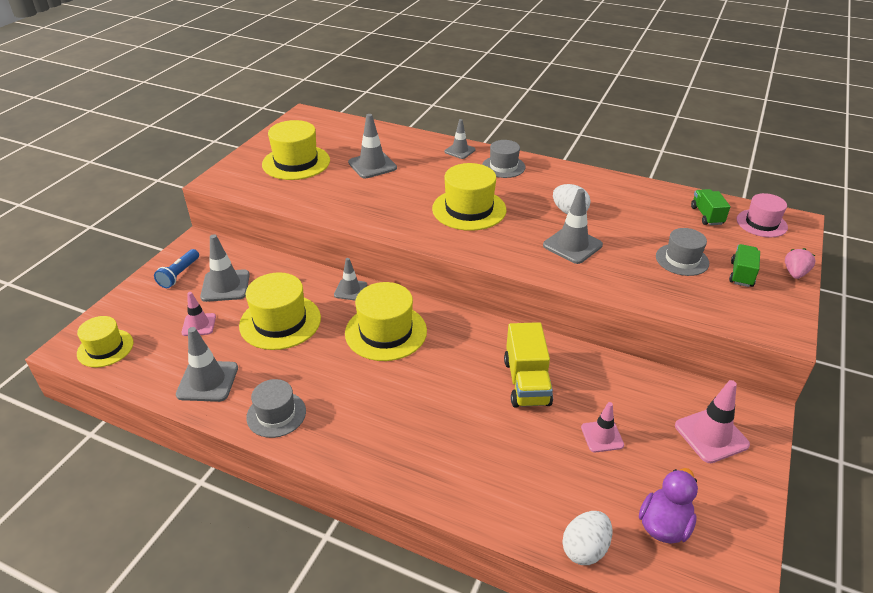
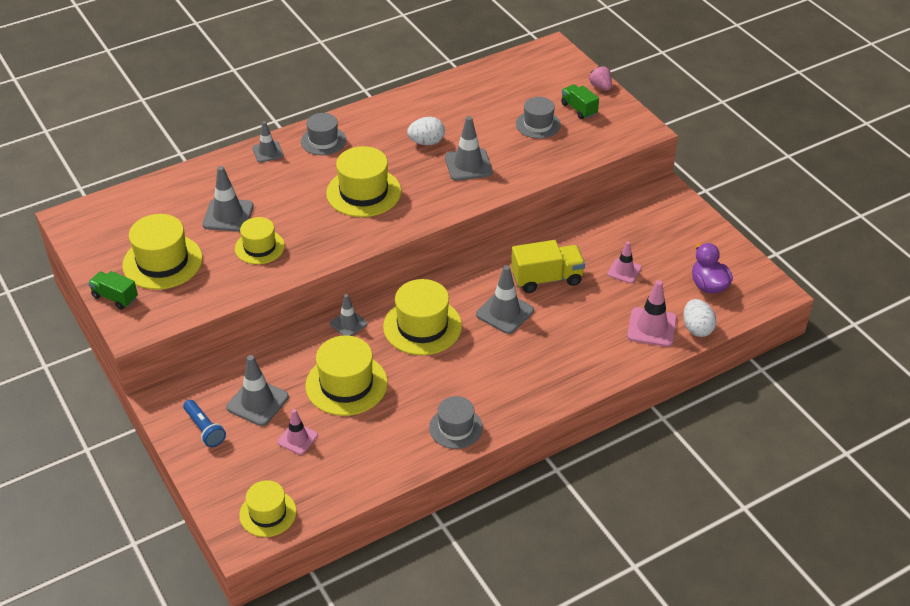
camera: 55 degrees left, 5 degrees up
grey traffic cone [176,327,238,402] -> grey traffic cone moved to [476,265,534,334]
yellow truck [504,322,553,408] -> yellow truck turned 45 degrees counterclockwise [511,240,585,293]
pink traffic cone [675,380,750,463] -> pink traffic cone moved to [627,280,677,347]
green truck [691,189,730,225] -> green truck moved to [88,271,138,310]
pink hat [737,193,788,237] -> none
none -> yellow hat [235,217,285,264]

